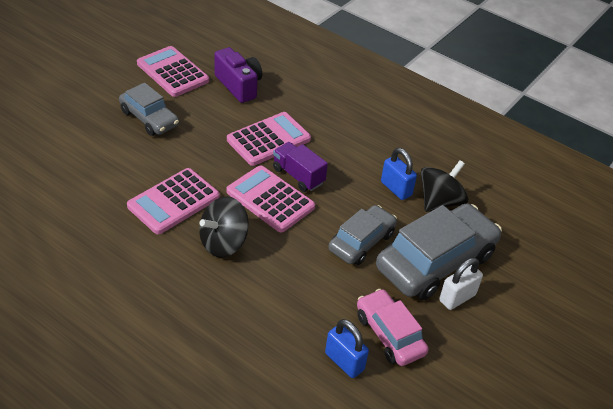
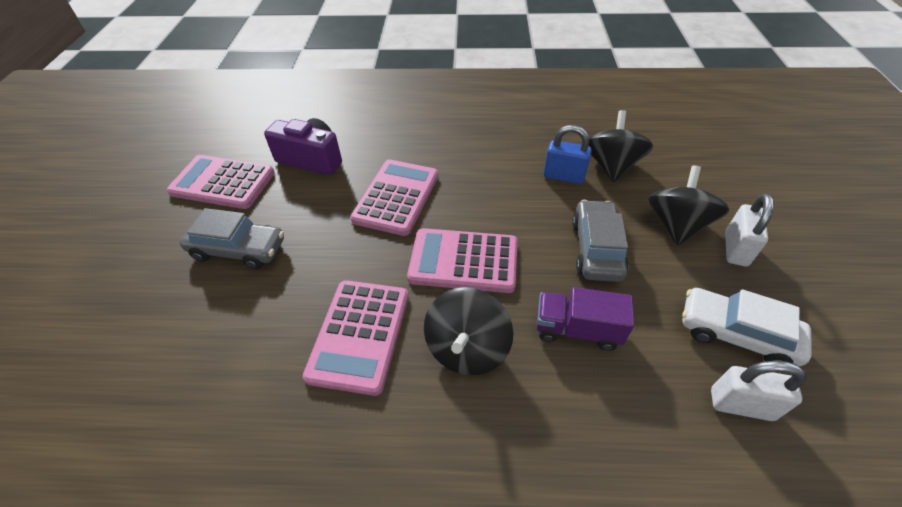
camera: 30 degrees left, 5 degrees up
purple truck [273,142,328,192] -> purple truck moved to [537,287,634,351]
blue padlock [325,319,369,378] -> white padlock [711,361,807,421]
pink car [357,289,429,366] -> white car [682,288,812,366]
grey car [376,203,502,300] -> black spinning top [648,166,729,246]

